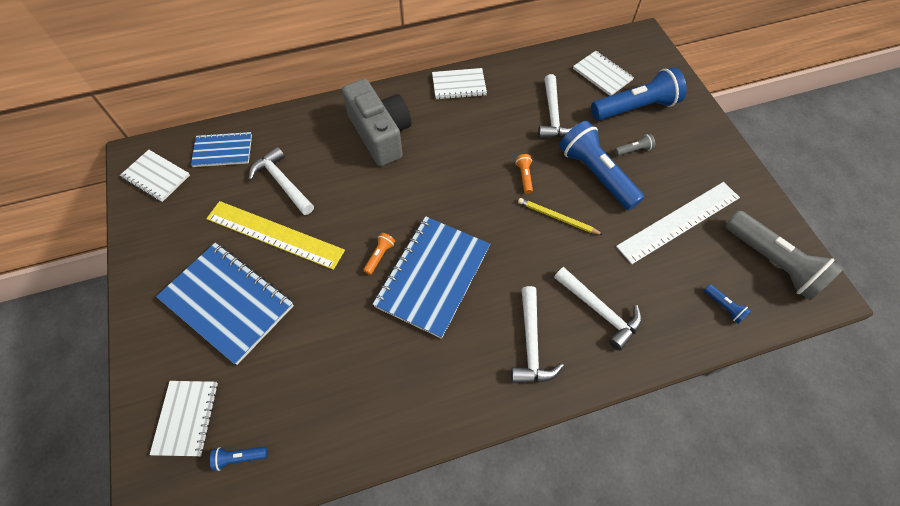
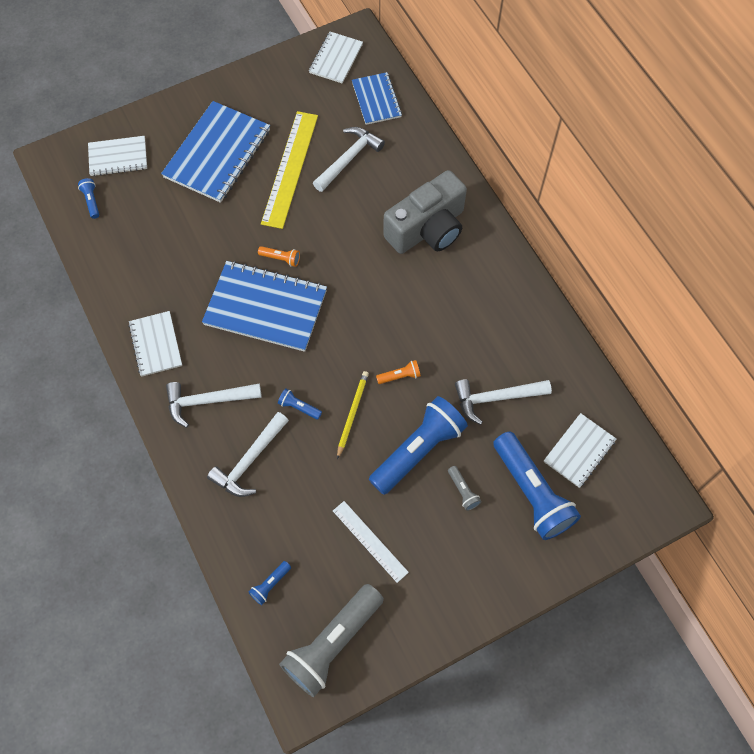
camera: 80 degrees right, 5 degrees up
white notebook [432,68,487,100] -> white notebook moved to [128,311,182,377]
white ruler [616,182,740,264] -> white ruler [333,501,409,583], size x0.59
none -> blue flashlight [278,388,322,420]

